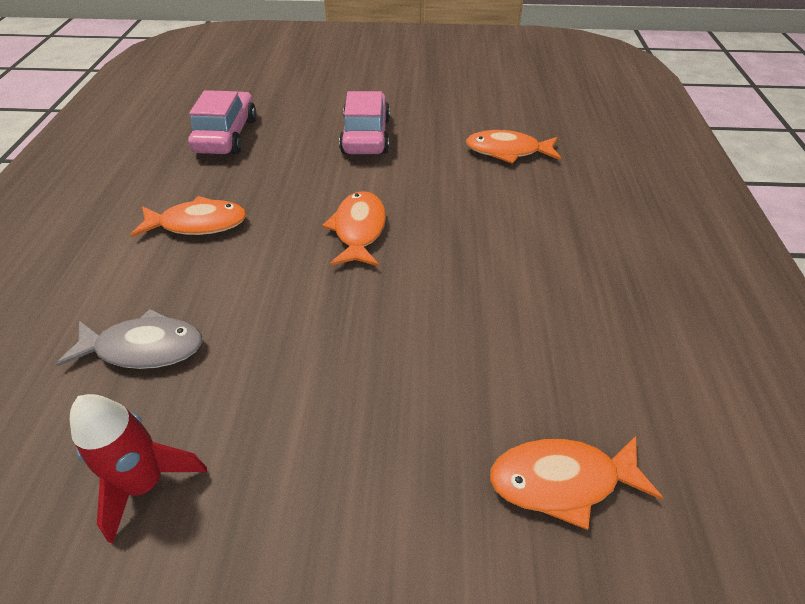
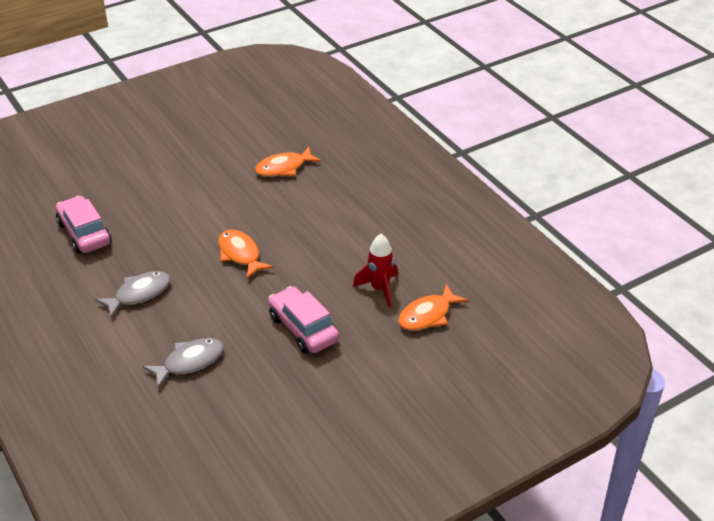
camera: 35 degrees left, 5 degrees down
red rocket [70,394,207,543] -> red rocket moved to [353,234,398,308]
orange fish [130,196,246,237] -> grey fish [95,271,170,318]
pink car [339,91,390,154] -> pink car moved to [268,286,339,354]

